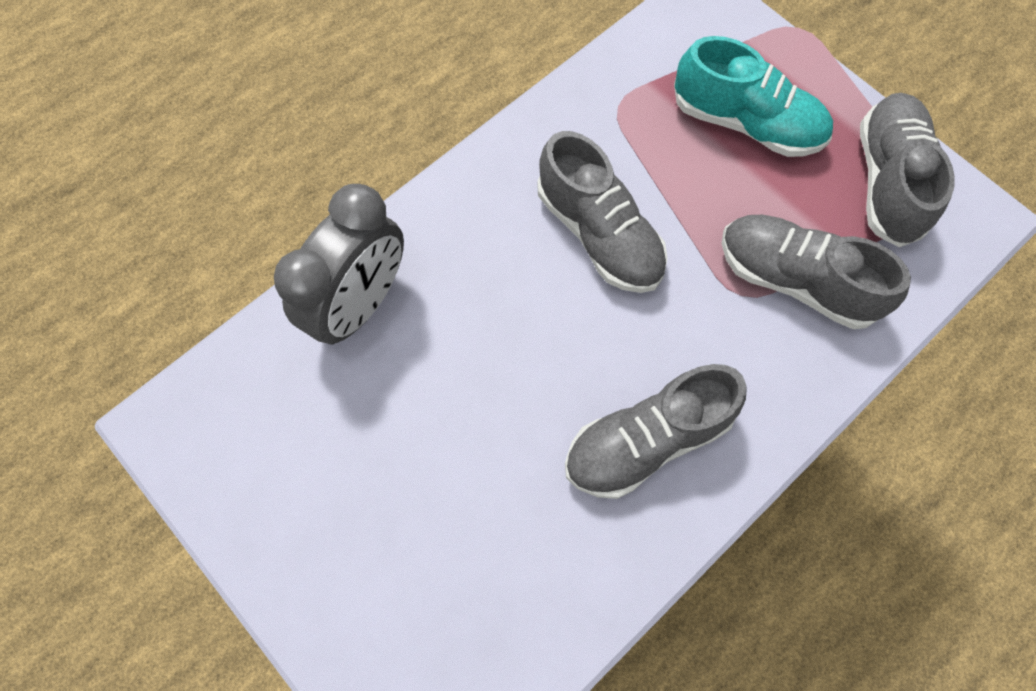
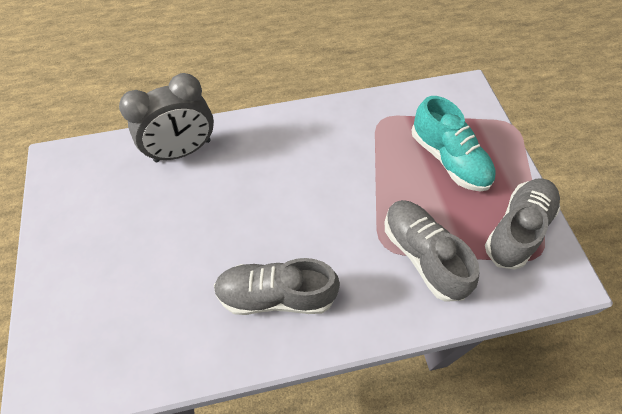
camera: 30 degrees right, 10 degrees down
grey shoe [537,131,668,293] -> none

